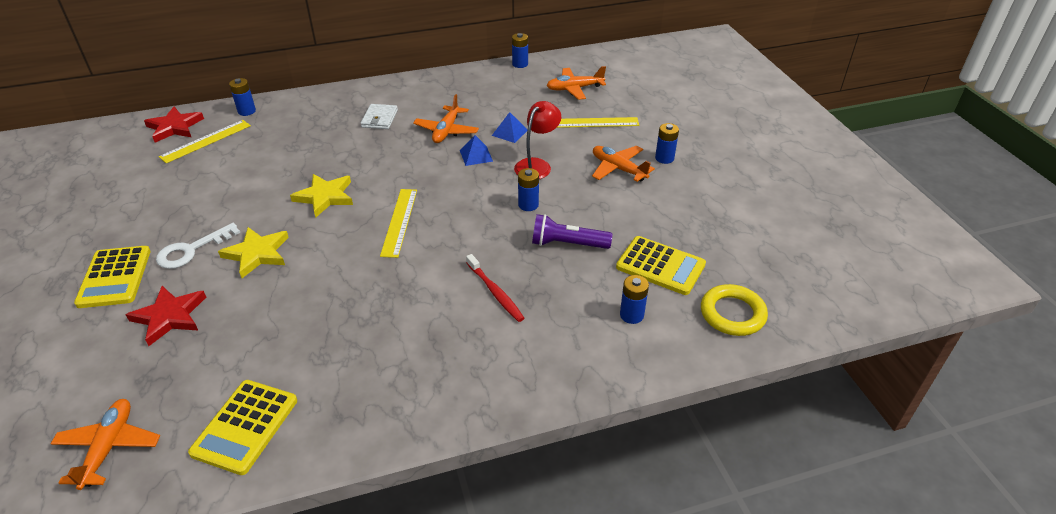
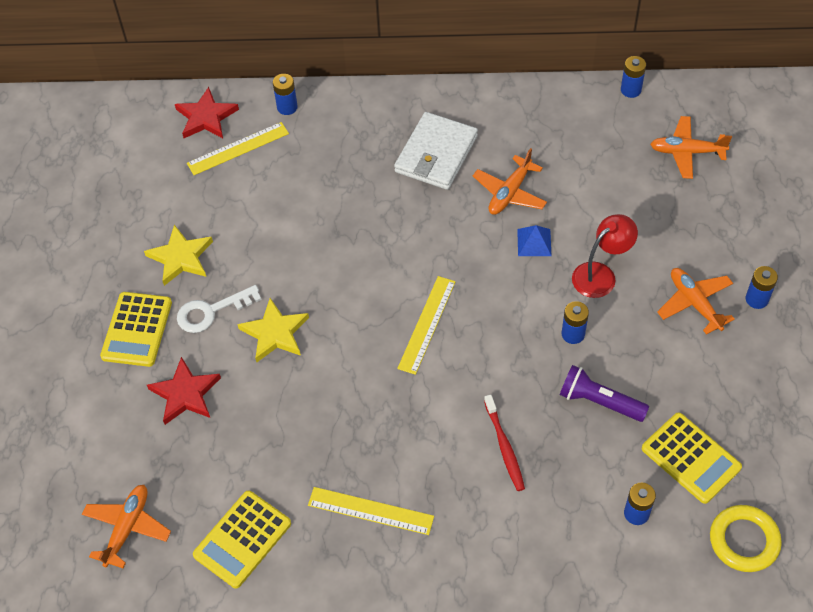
camera: 20 degrees right, 15 degrees up
yellow star [290,174,353,218] -> yellow star moved to [144,225,213,286]
white wallet [361,104,398,129] -> white wallet [394,112,478,190], size x1.73
blue pyramid [492,112,528,143] -> none
yellow ruler [557,117,639,128] -> yellow ruler moved to [308,487,434,535]

